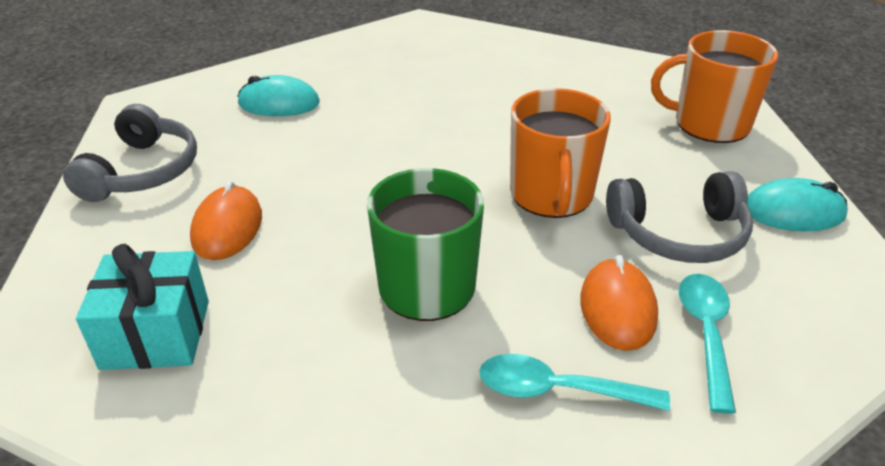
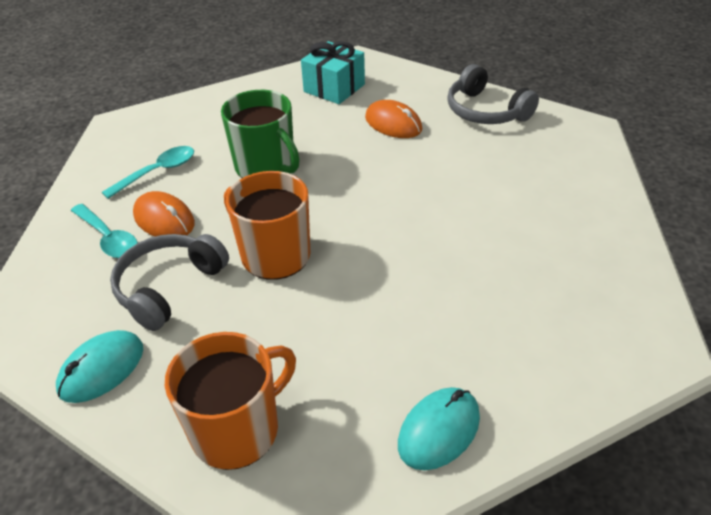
camera: 130 degrees right, 5 degrees up
turquoise mouse [237,75,320,116] -> turquoise mouse moved to [398,387,480,470]

